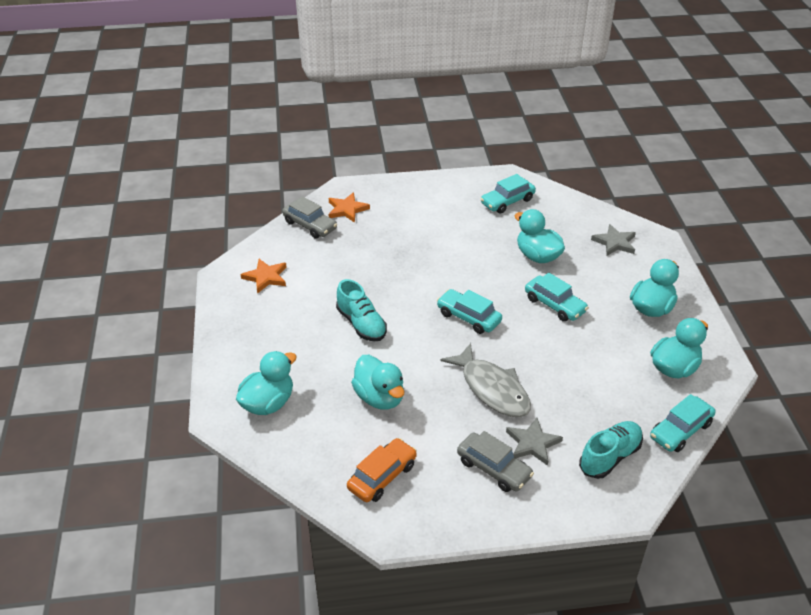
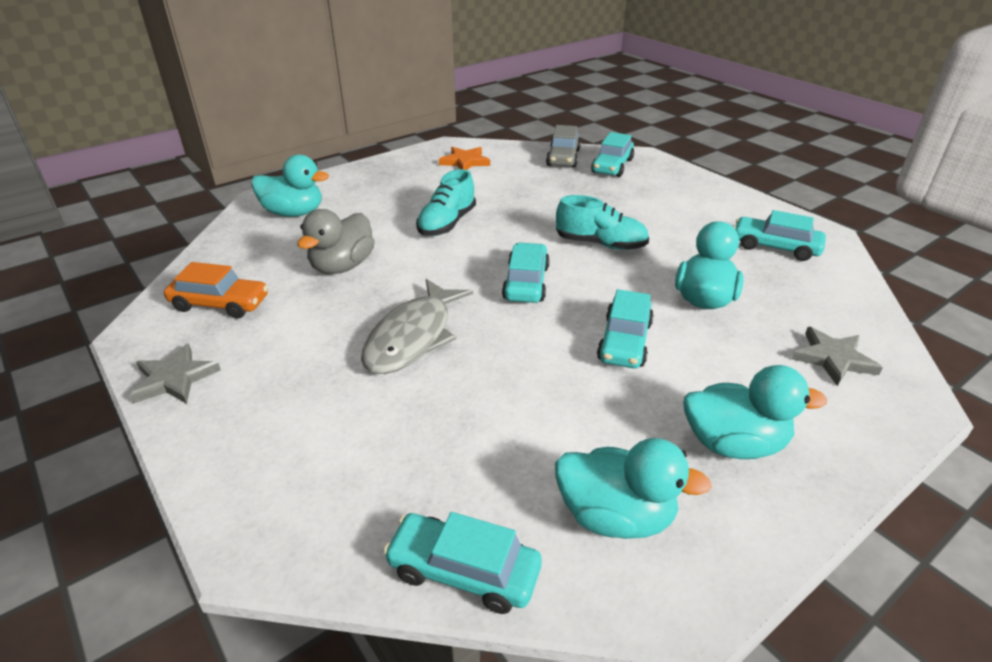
camera: 60 degrees right, 5 degrees down
orange star [328,192,370,223] -> turquoise car [591,132,634,177]
turquoise duck [351,355,405,410] -> grey duck [297,209,375,274]
grey car [457,431,534,492] -> none
grey star [506,418,563,466] -> grey star moved to [130,343,221,404]
turquoise shoe [579,421,643,479] -> turquoise shoe moved to [556,195,649,250]

